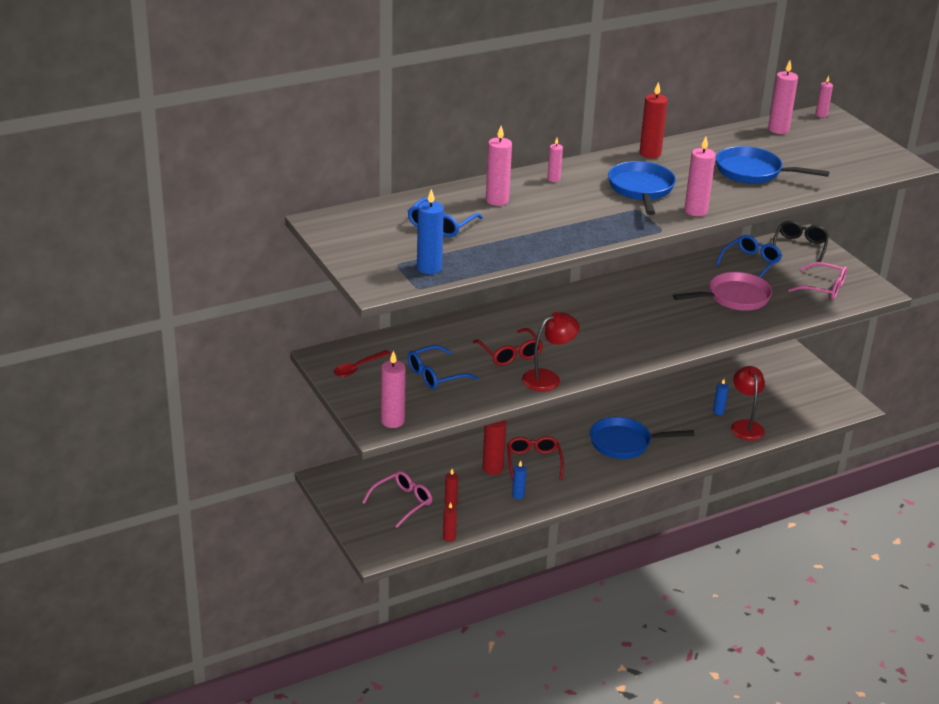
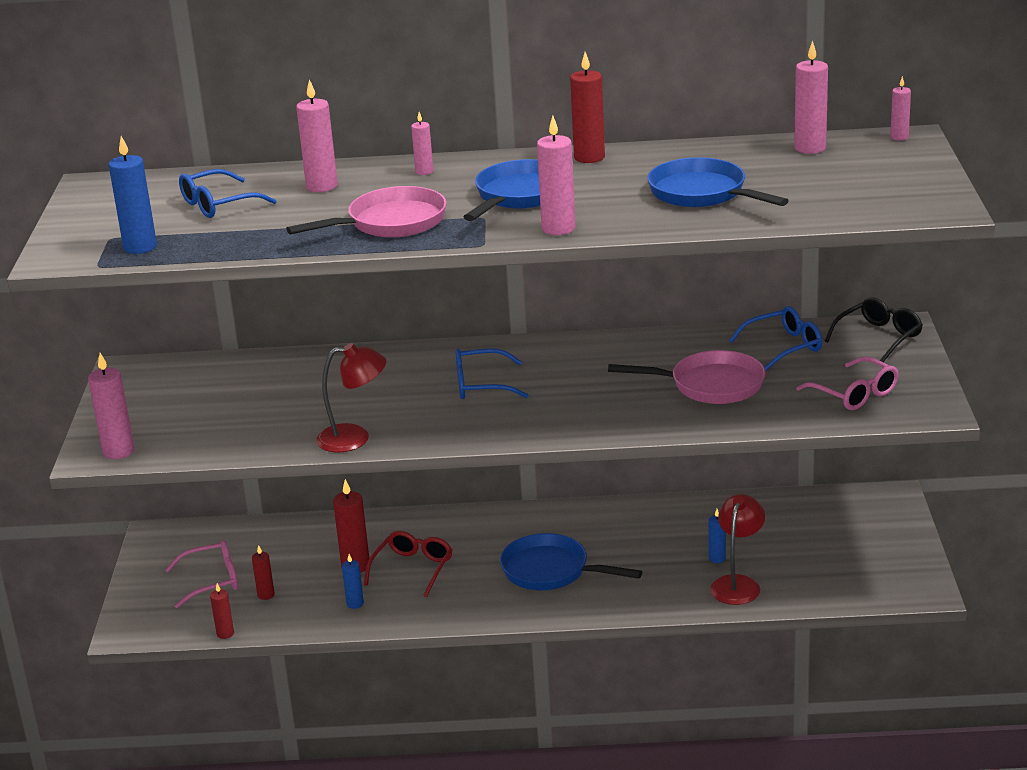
camera: 30 degrees right, 5 degrees down
red spoon [334,350,391,377] -> none
blue glasses [408,345,478,389] -> blue glasses moved to [455,348,529,399]
red glasses [473,328,543,366] -> none
none -> pink pan [286,186,447,238]

